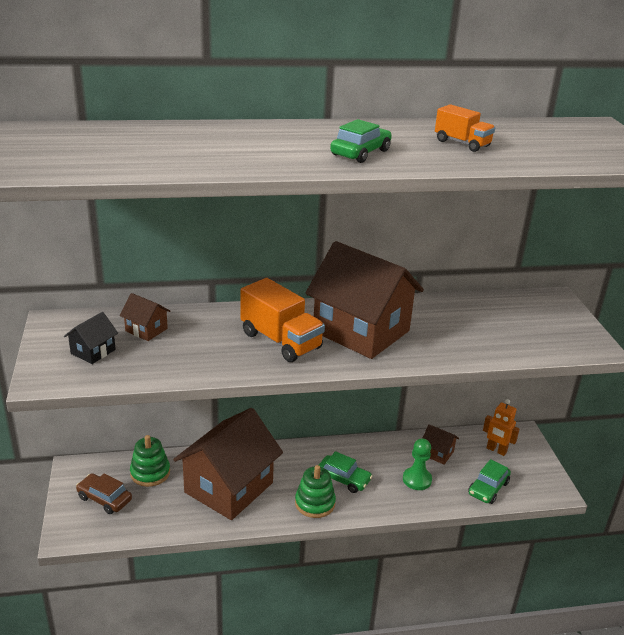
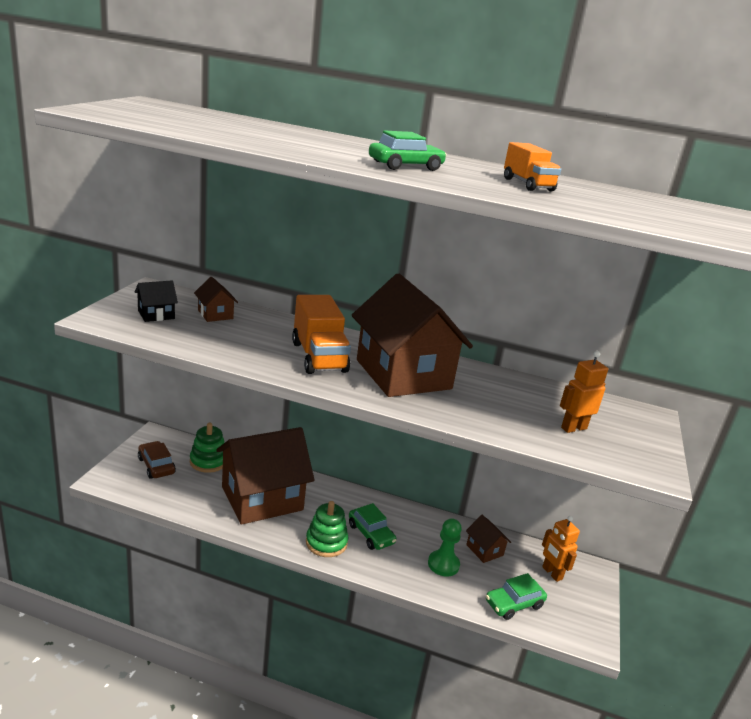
camera: 25 degrees right, 5 degrees down
none -> orange robot [560,351,608,433]

